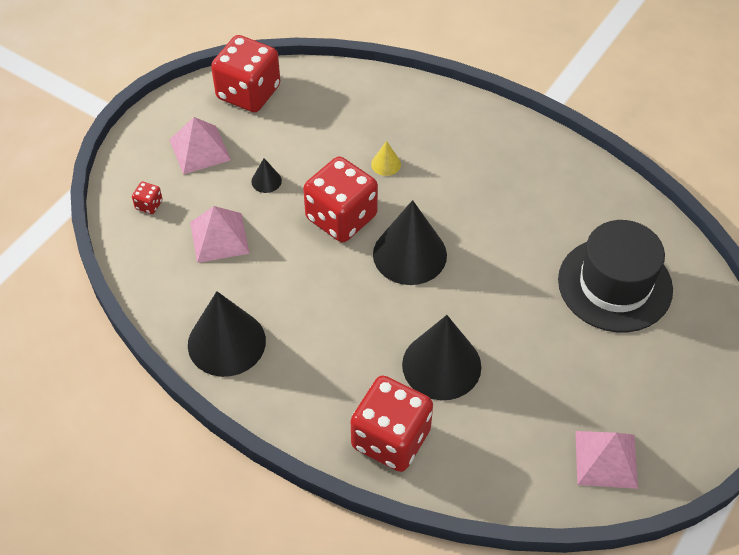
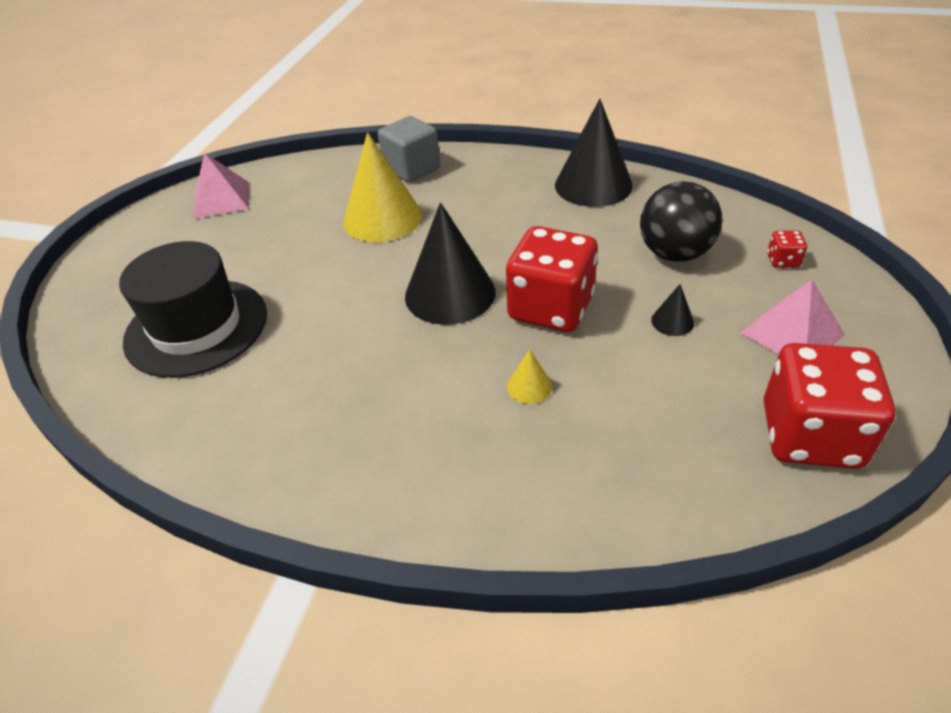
camera: 165 degrees right, 10 degrees down
pink pyramid [190,206,250,263] -> black ball [640,181,722,262]
red dice [351,375,433,472] -> grey cube [378,116,440,182]
black cone [402,315,481,400] -> yellow cone [343,132,422,242]

